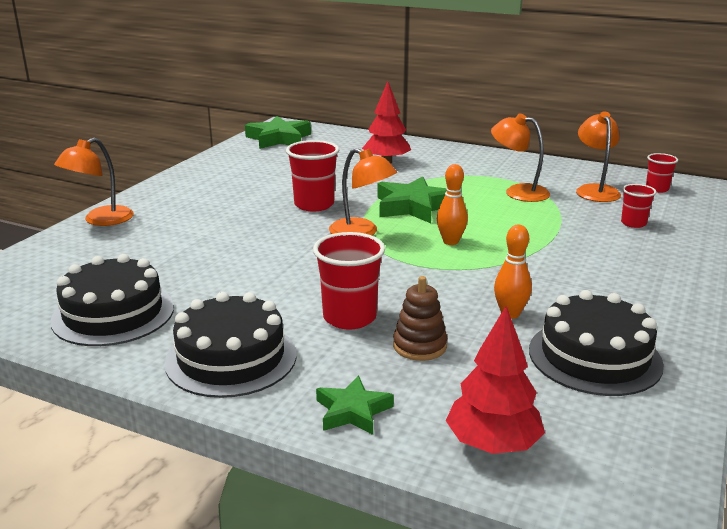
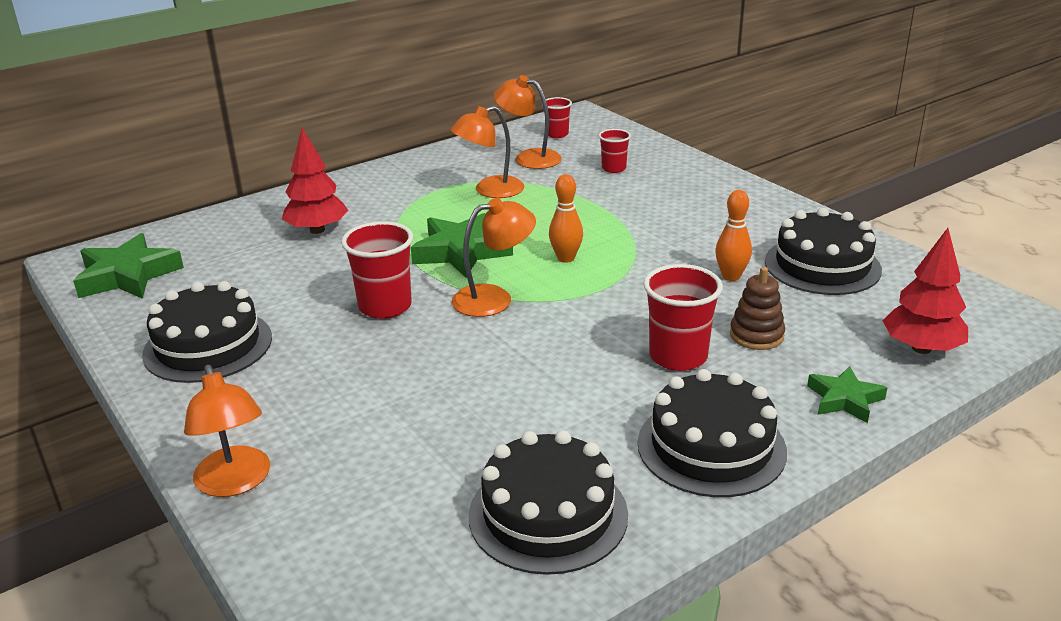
camera: 60 degrees left, 5 degrees up
none -> black cake [142,281,272,383]

